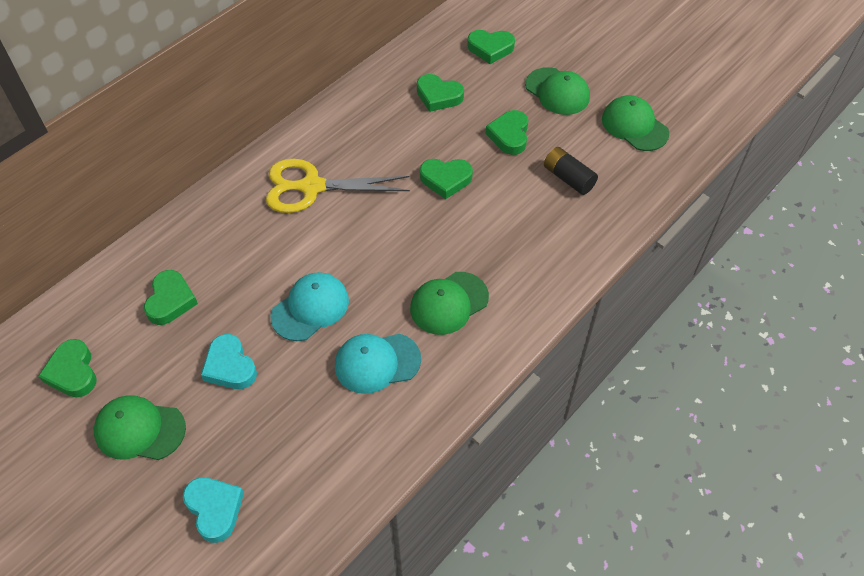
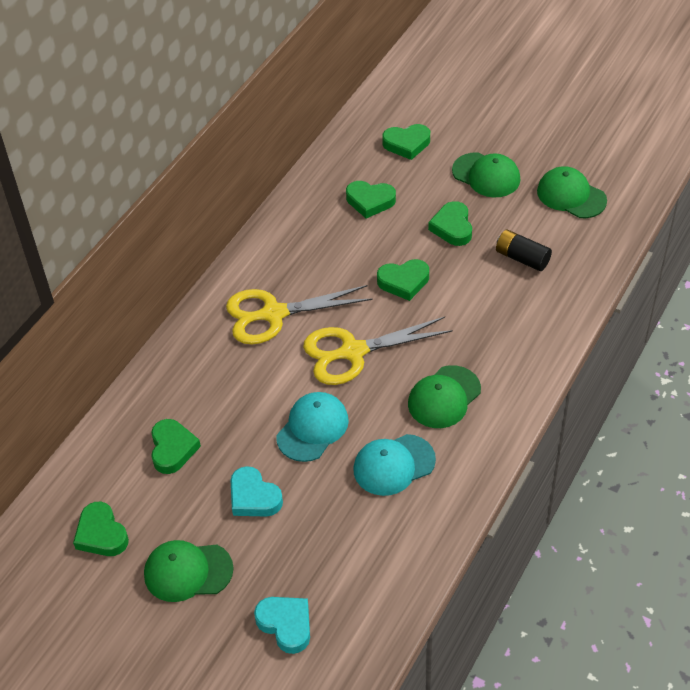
camera: 10 degrees left, 5 degrees down
none -> yellow scissors [303,317,453,385]

